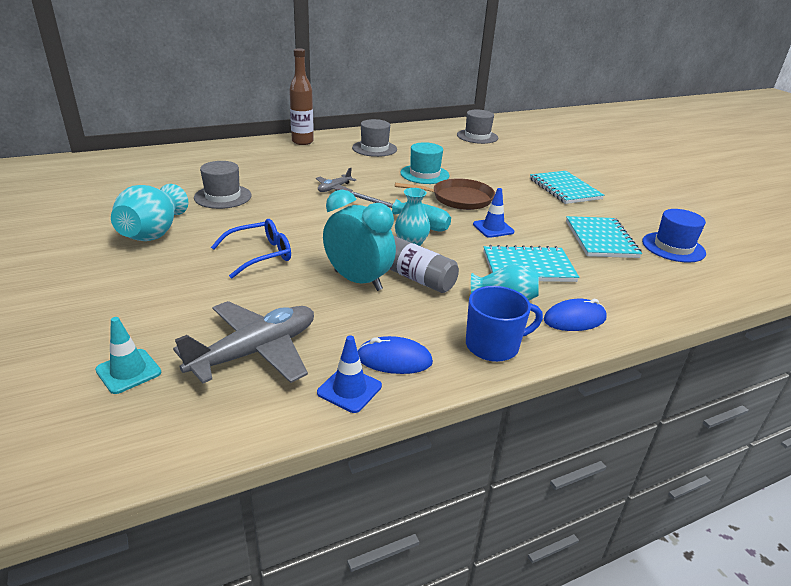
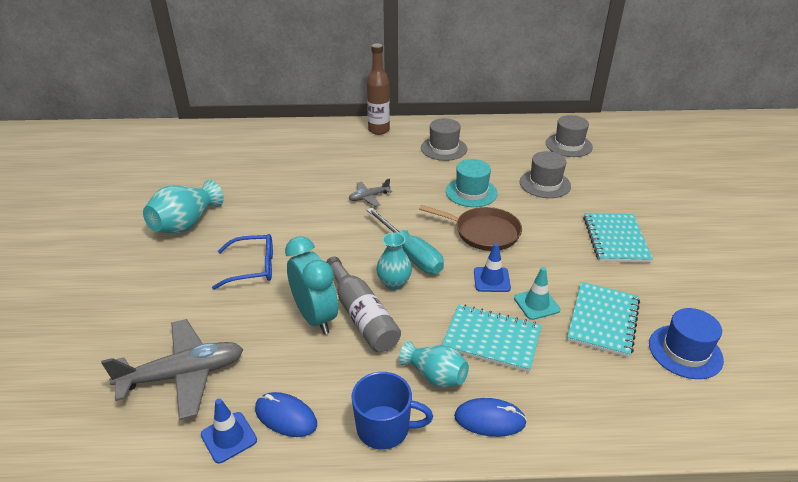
camera: 25 degrees right, 5 degrees up
turquoise traffic cone [95,317,161,394] -> turquoise traffic cone moved to [514,267,560,320]
grey hat [194,161,252,209] -> grey hat moved to [520,151,571,198]

